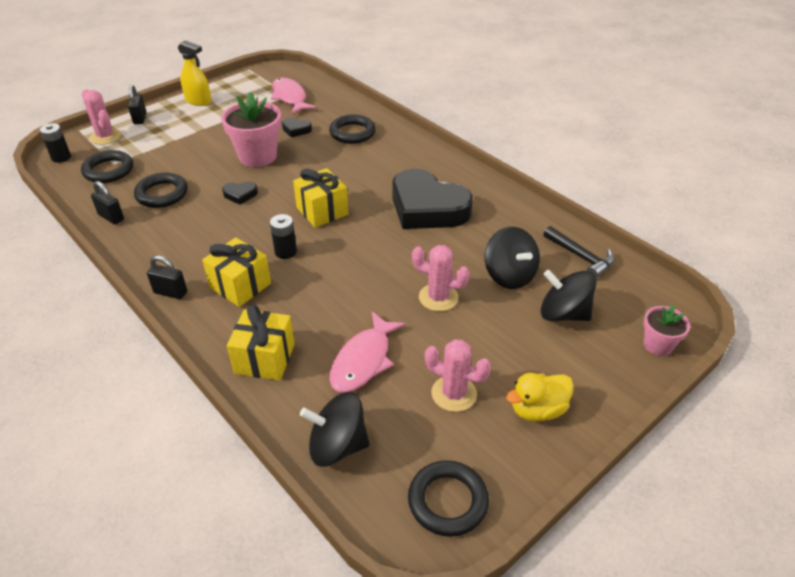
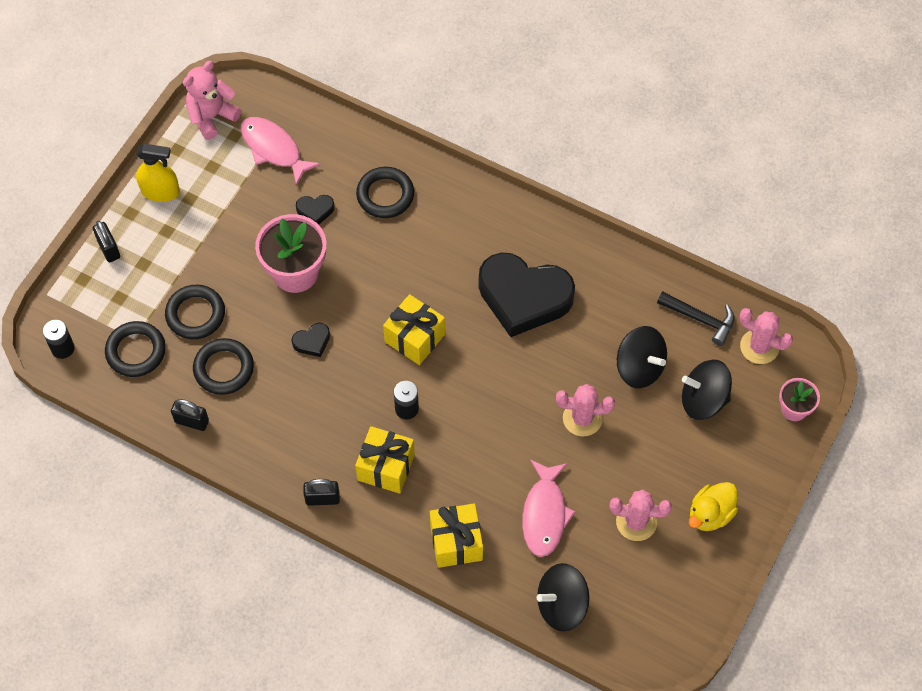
camera: 20 degrees left, 20 degrees up
pink cactus [82,89,121,145] -> pink cactus moved to [739,308,793,364]
black ring [408,460,489,537] -> black ring moved to [165,285,225,339]
none -> pink teddy bear [183,61,241,140]

